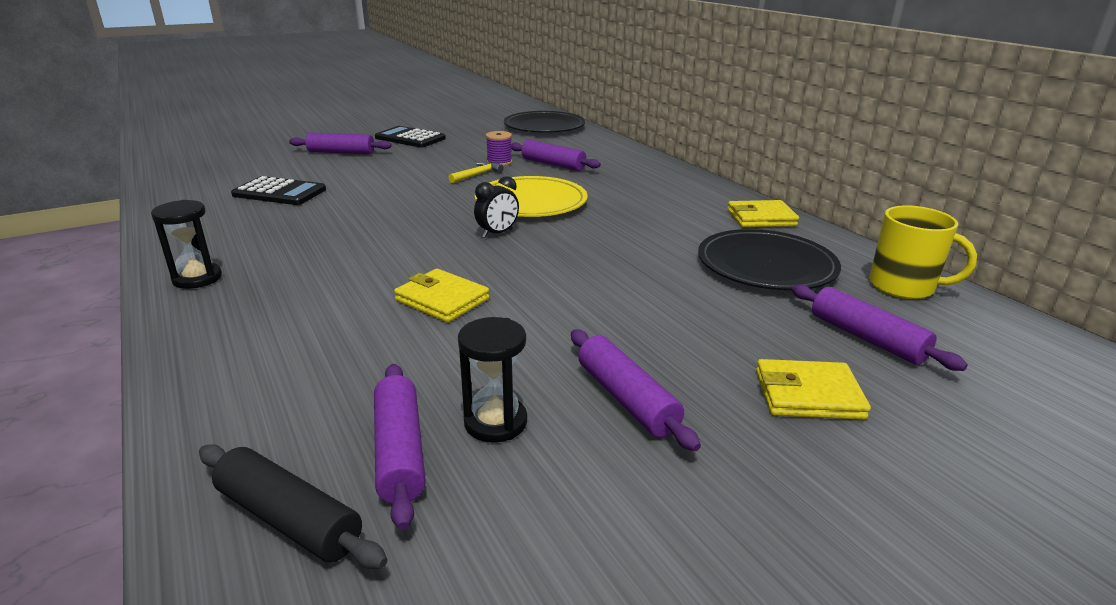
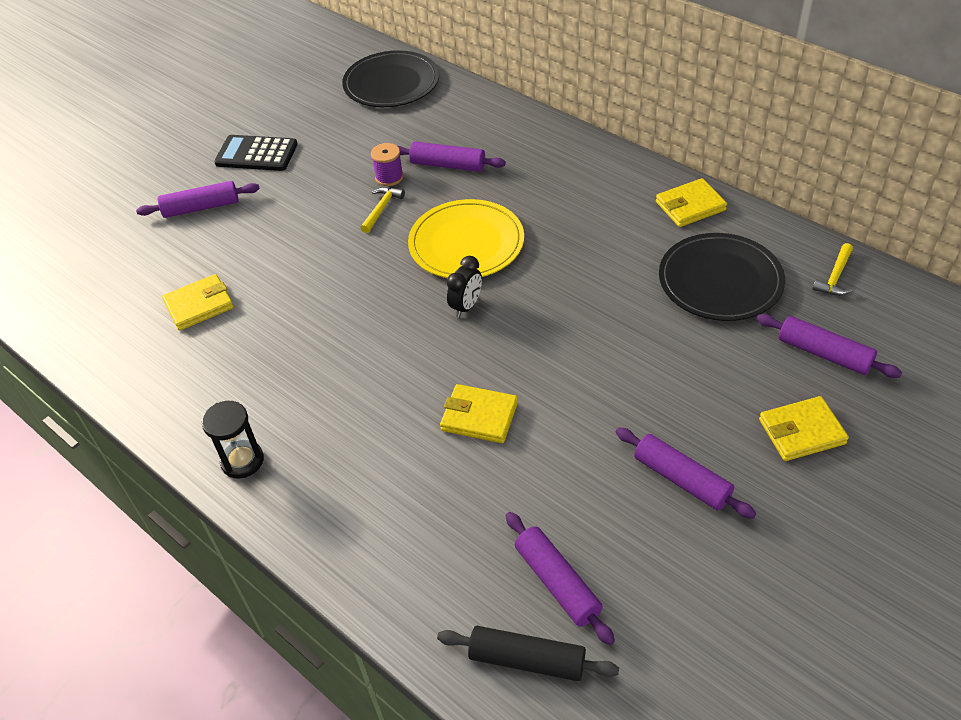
camera: 15 degrees left, 20 degrees up
black calculator [231,176,326,205] -> yellow wallet [162,274,234,331]
black hourglass [458,317,527,443] -> none
yellow mug [869,205,977,299] -> yellow hammer [812,243,853,296]

